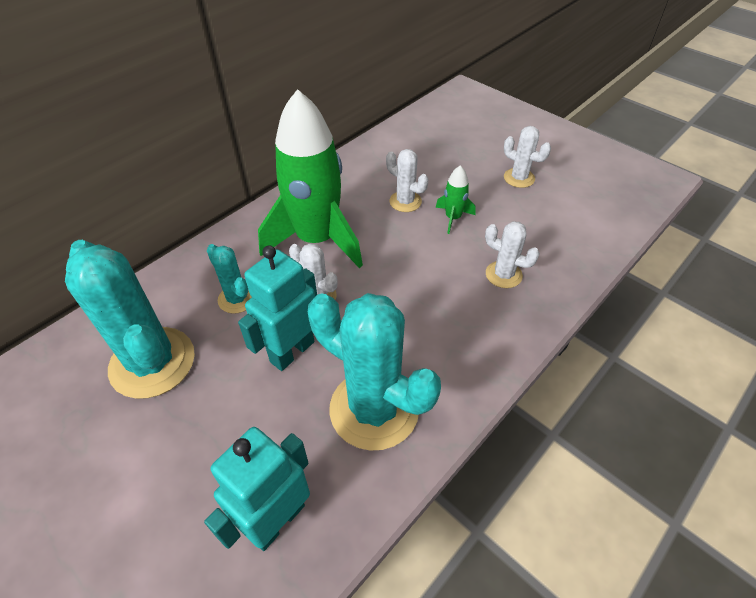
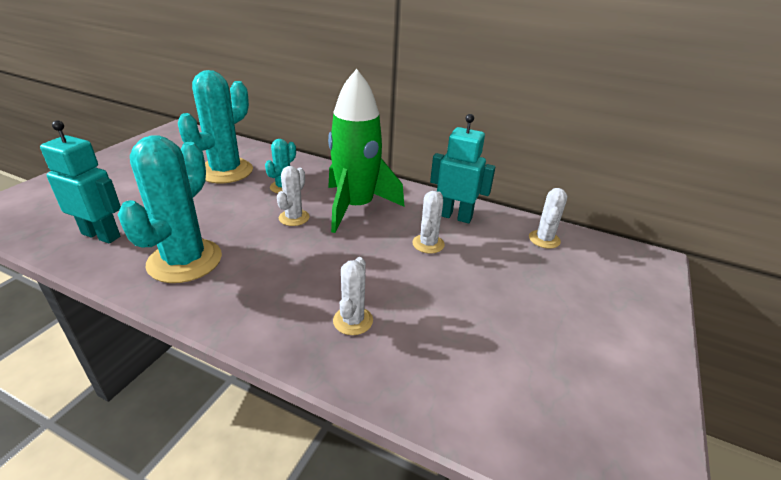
camera: 70 degrees right, 15 degrees down
turquoise robot [238,245,317,371] -> turquoise robot moved to [430,114,495,223]
green rocket [436,165,476,234] -> none
white cactus [504,126,551,188] -> white cactus moved to [529,188,567,249]

